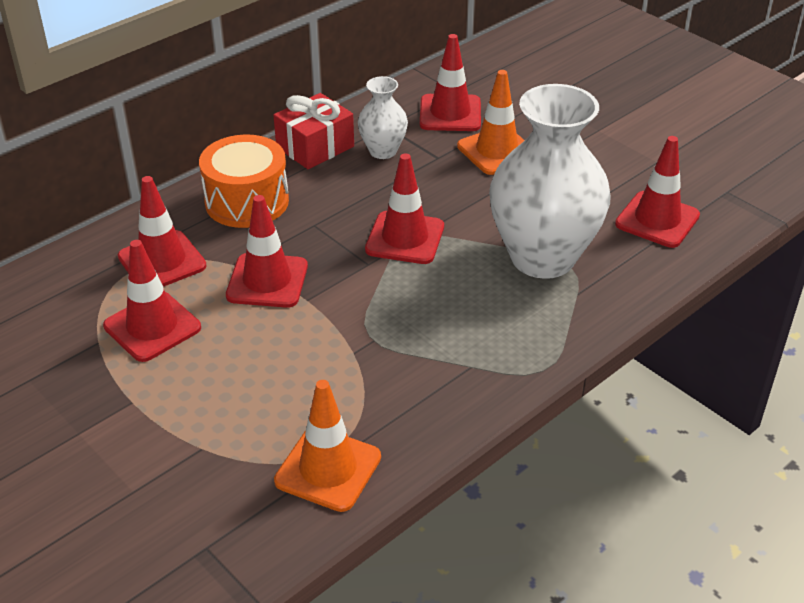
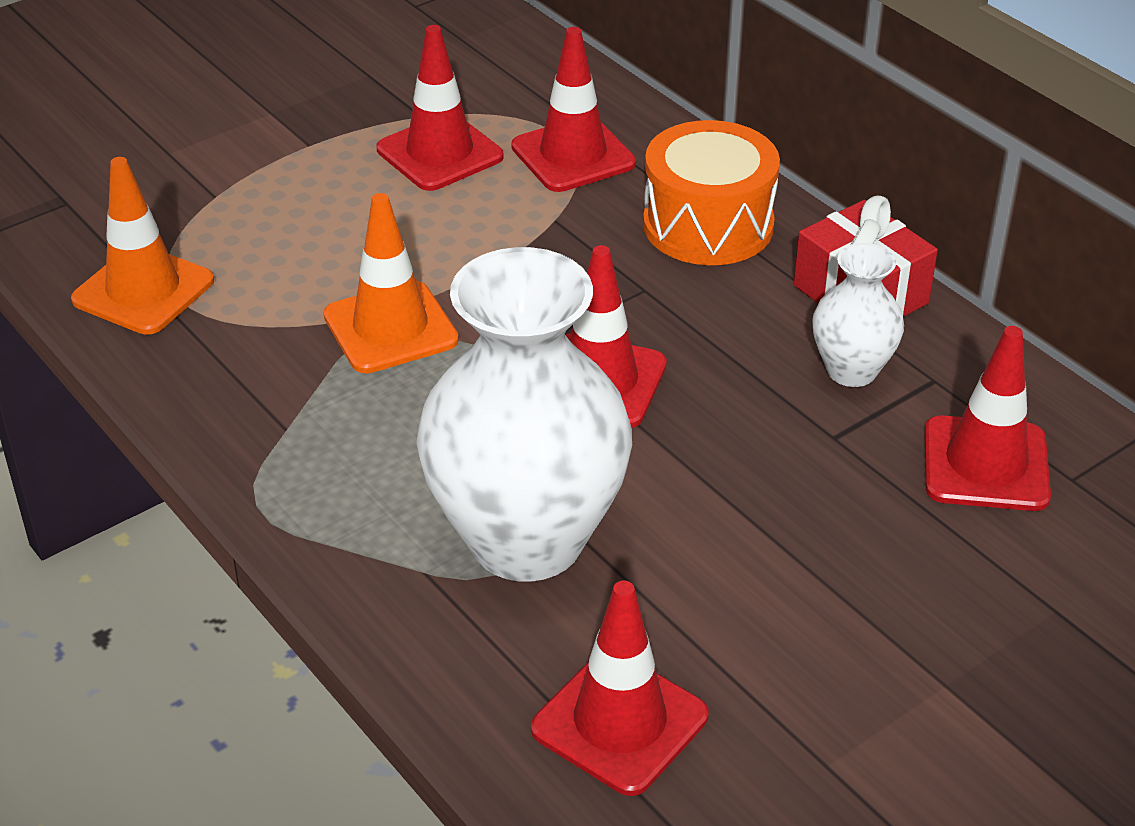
camera: 95 degrees right, 0 degrees up
red traffic cone [226,195,308,308] -> none
orange traffic cone [457,70,525,175] -> orange traffic cone moved to [323,193,459,373]

